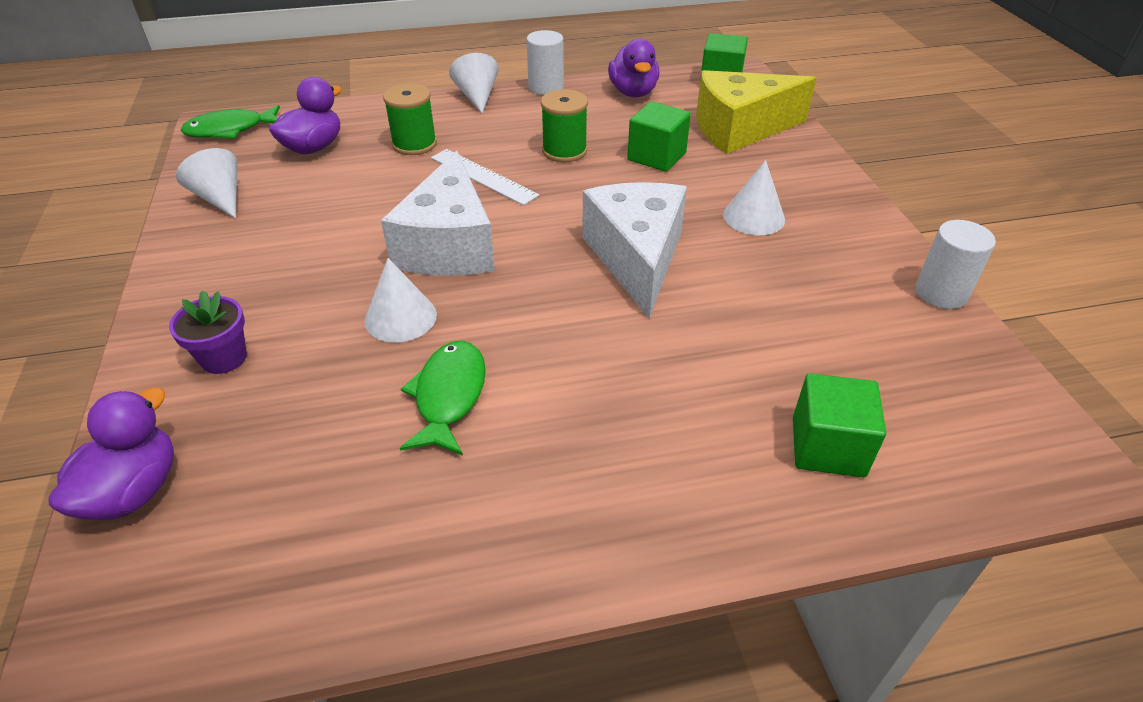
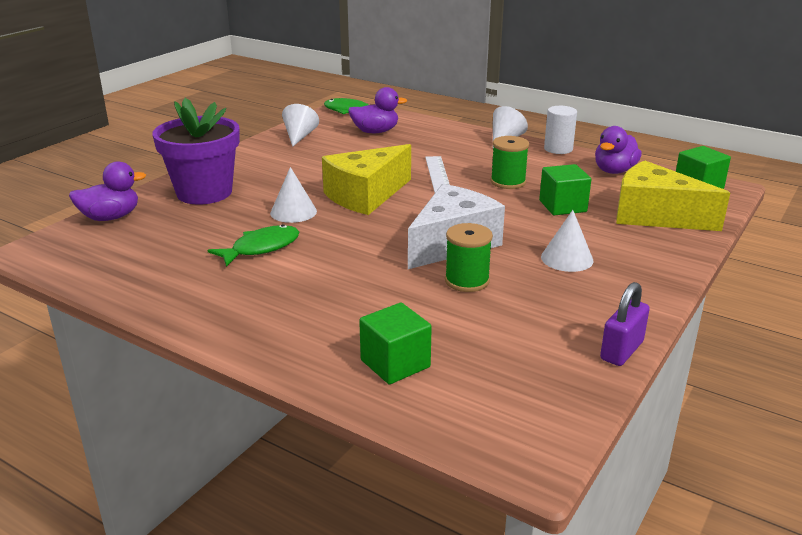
camera: 45 degrees right, 15 degrees down
purple flower pot [169,290,247,374] -> purple flower pot [152,98,240,204], size x2.12
white cheese [381,150,495,276] -> yellow cheese [322,144,411,215]
green spool [383,83,437,155] -> green spool moved to [445,223,493,292]
white cylinder [915,220,996,309] -> purple padlock [600,282,650,366]

